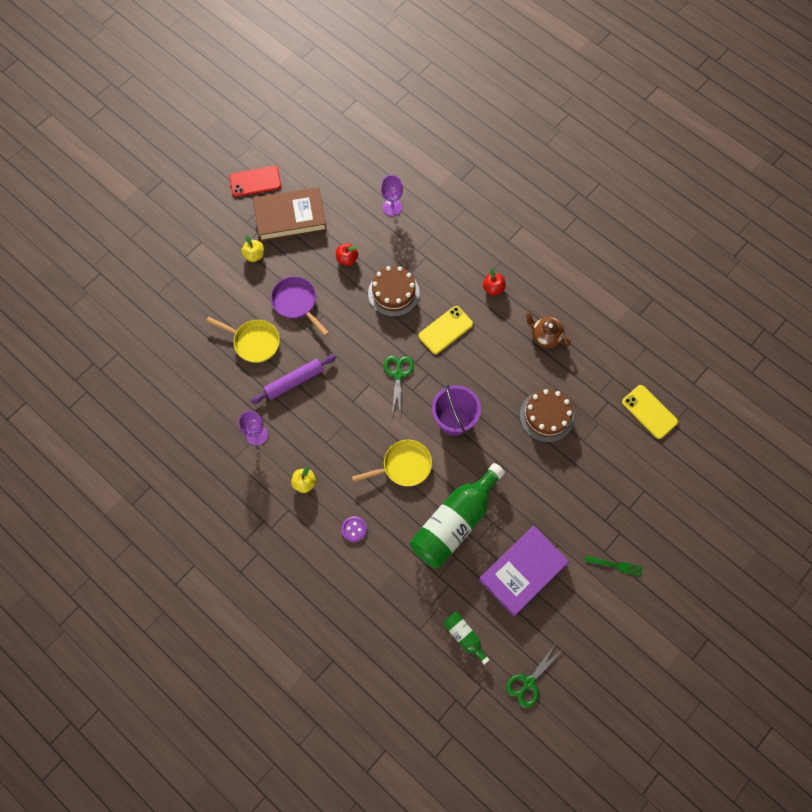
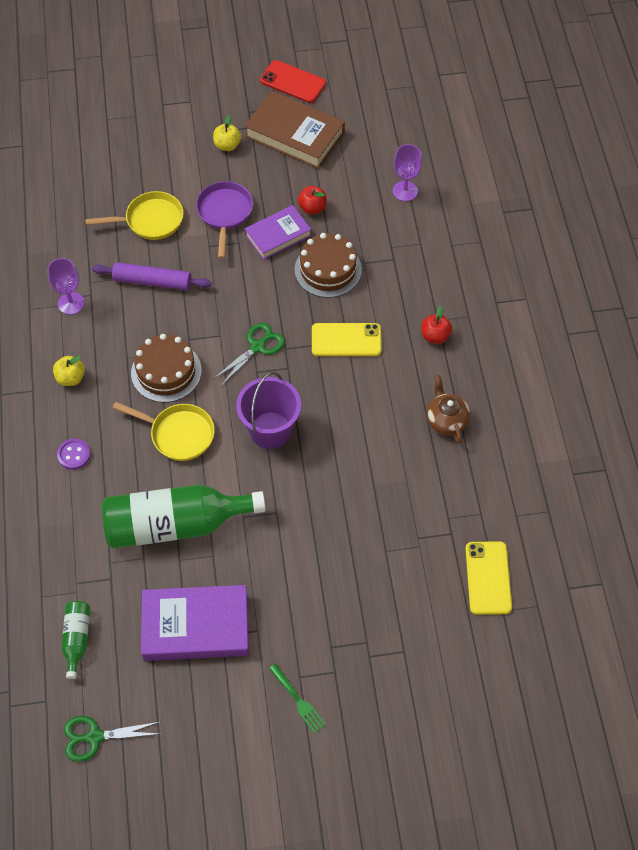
camera: 40 degrees right, 10 degrees down
yellow pan [206,317,280,363] -> yellow pan turned 75 degrees counterclockwise [85,191,184,240]
brown cake [520,389,574,442] -> brown cake moved to [131,334,202,402]
none -> purple book [245,205,312,260]

